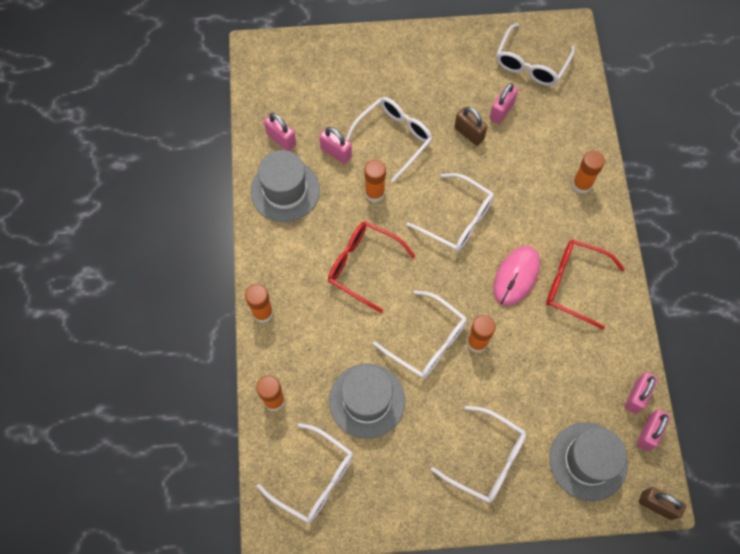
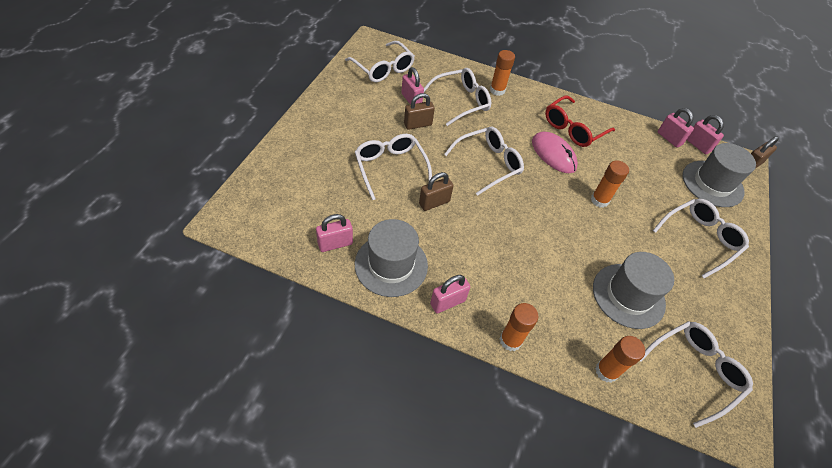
camera: 70 degrees left, 15 degrees down
pink padlock [319,127,352,164] -> pink padlock moved to [430,275,470,313]
red glasses [328,221,415,313] -> none
orange glue stick [364,160,386,202] -> brown padlock [419,172,454,211]
white glasses [373,290,467,379] -> white glasses moved to [424,68,491,126]

